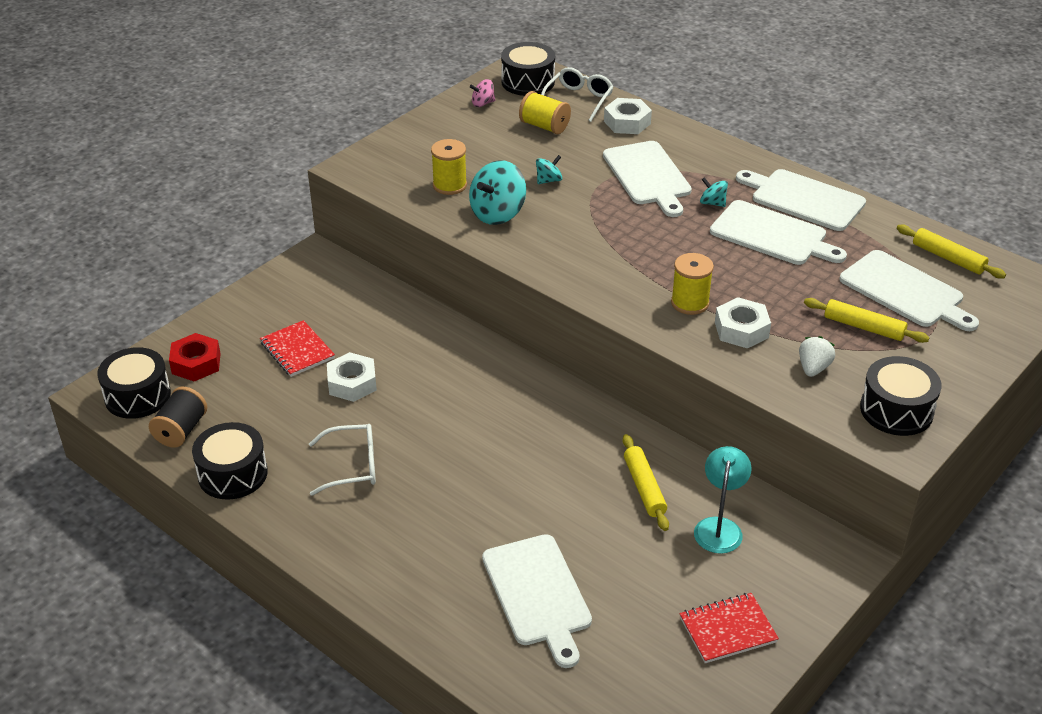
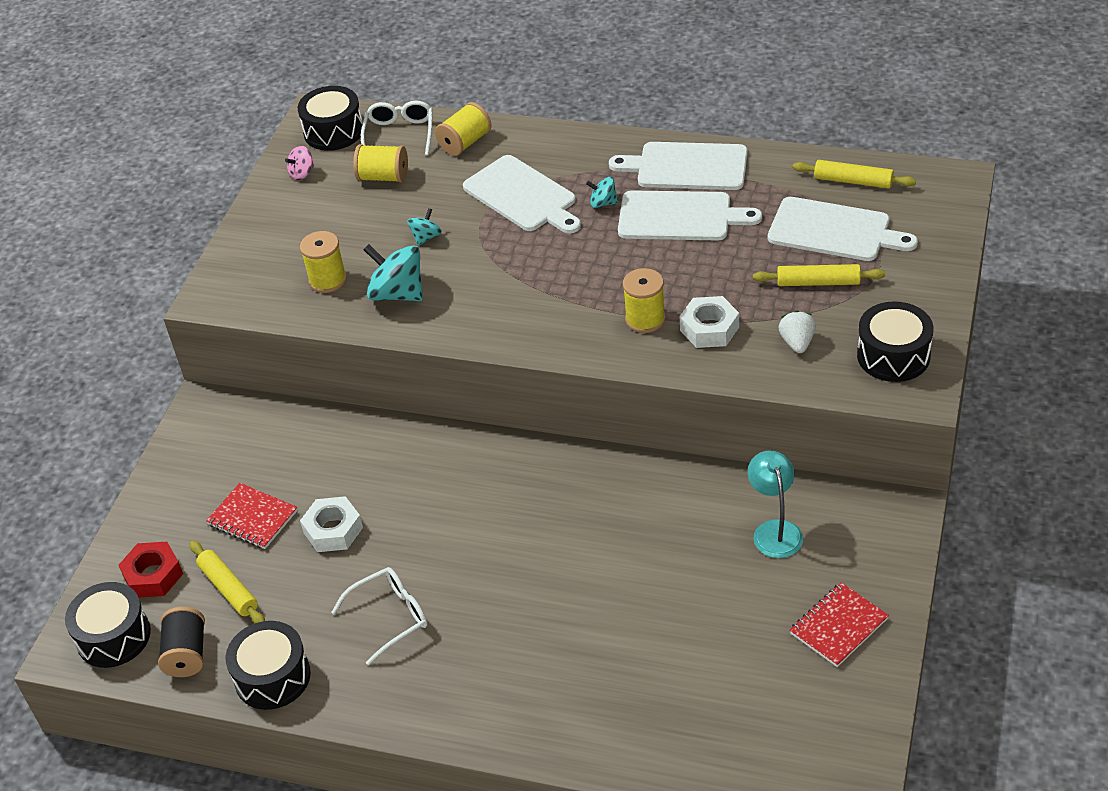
camera: 20 degrees left, 5 degrees up
turquoise spinning top [469,160,526,225] -> turquoise spinning top turned 105 degrees clockwise [363,244,423,301]
white cutting board [482,534,592,668] -> none
white nut [604,98,652,134] -> yellow spool [435,102,492,156]
yellow rolling pin [623,434,669,531] -> yellow rolling pin moved to [190,541,265,624]

